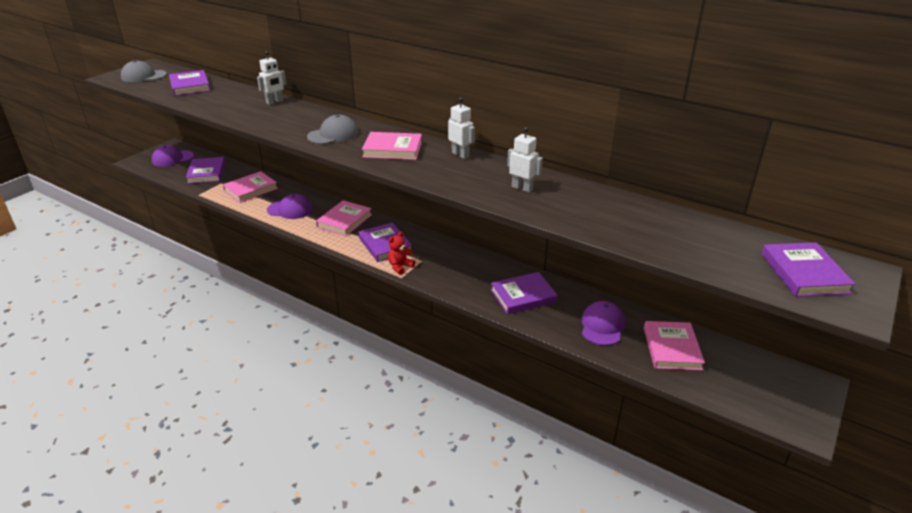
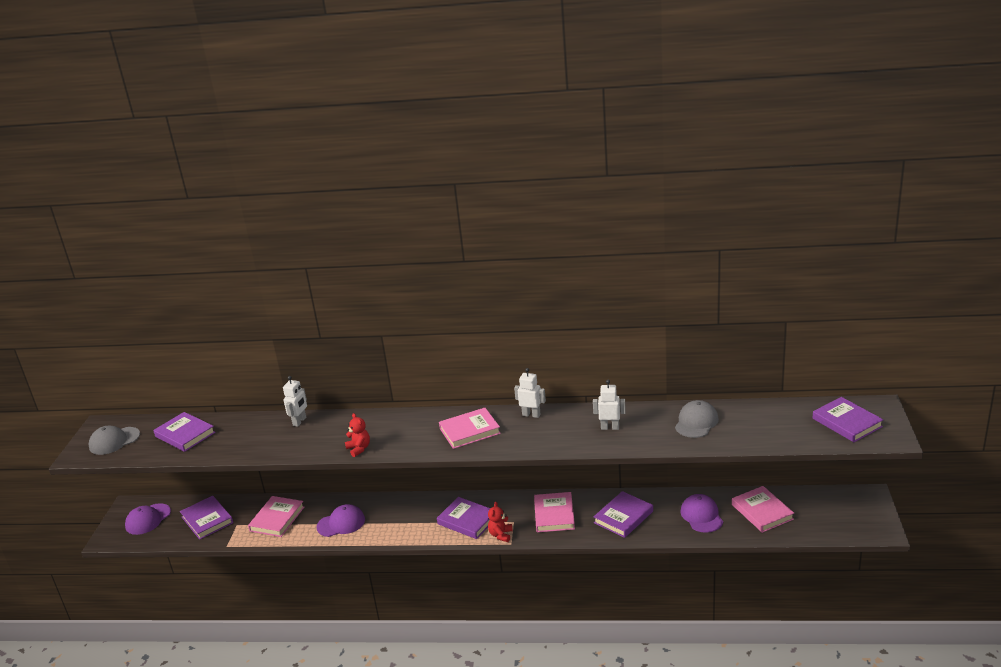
camera: 25 degrees left, 5 degrees down
grey cap [307,115,359,144] -> grey cap moved to [675,400,719,438]
pink book [316,200,372,236] -> pink book moved to [534,492,575,532]
none -> red teddy bear [345,413,370,457]

